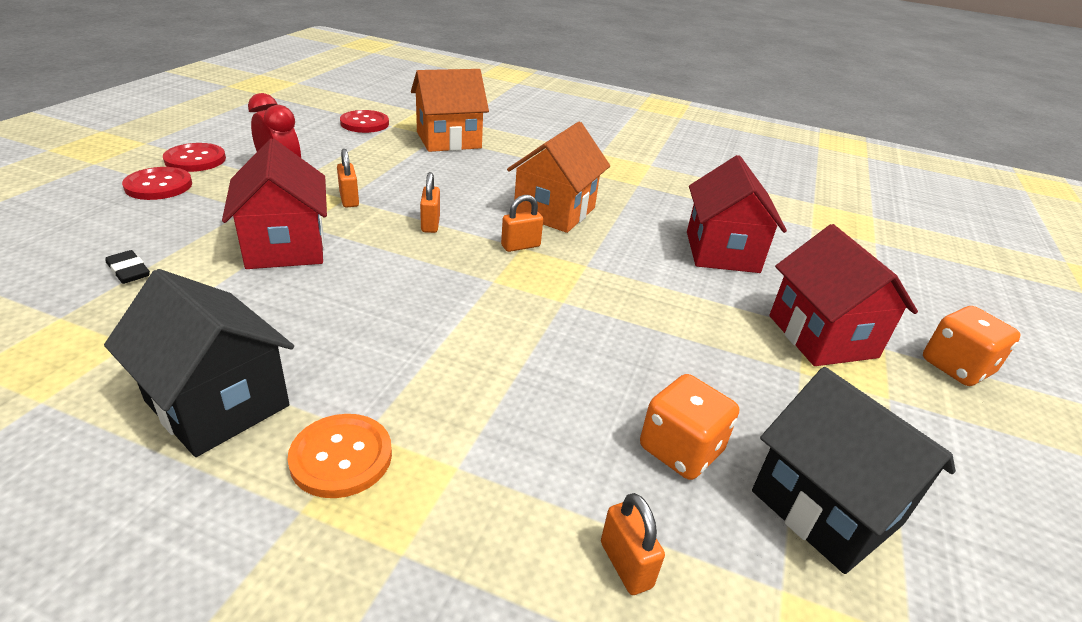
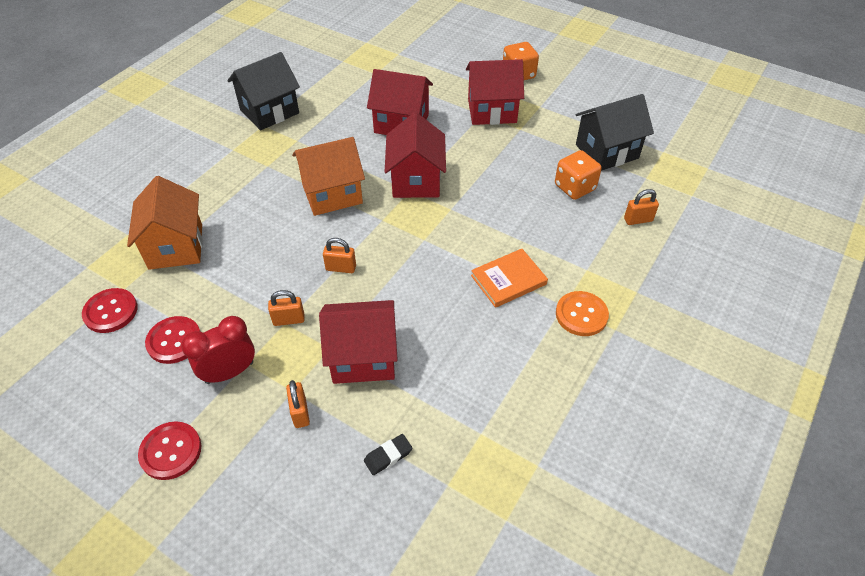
camera: 75 degrees left, 15 degrees up
black house [104,269,294,457] -> black house moved to [227,52,300,130]
red button [122,167,192,200] -> red button moved to [145,316,201,364]
orange padlock [501,195,543,252] -> orange padlock moved to [286,380,310,428]
orange house [507,122,610,233] -> orange house turned 60 degrees counterclockwise [292,137,365,216]
none -> red house [385,112,446,198]
none -> orange book [471,249,548,308]

